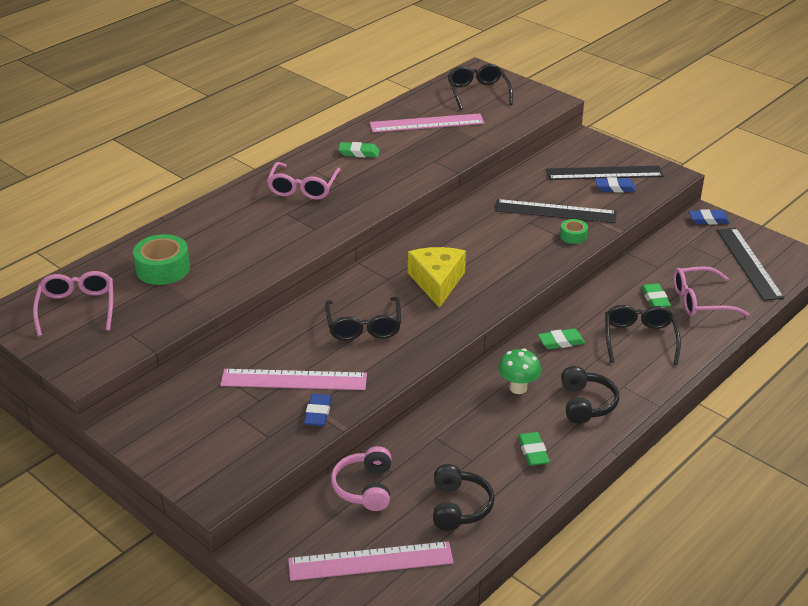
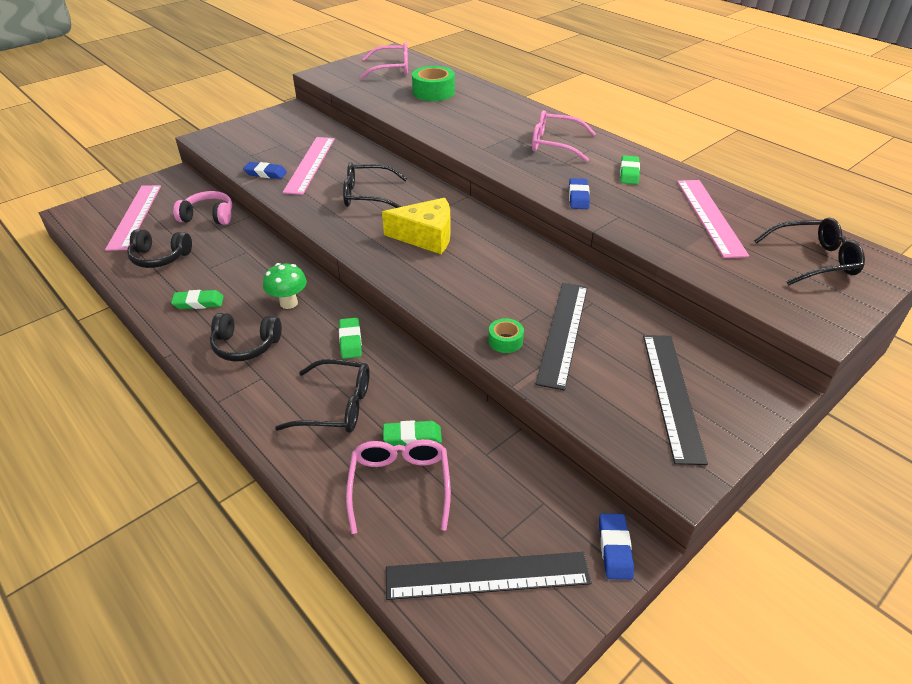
camera: 95 degrees right, 5 degrees up
blue eraser [595,177,636,192] -> blue eraser moved to [569,178,590,209]

